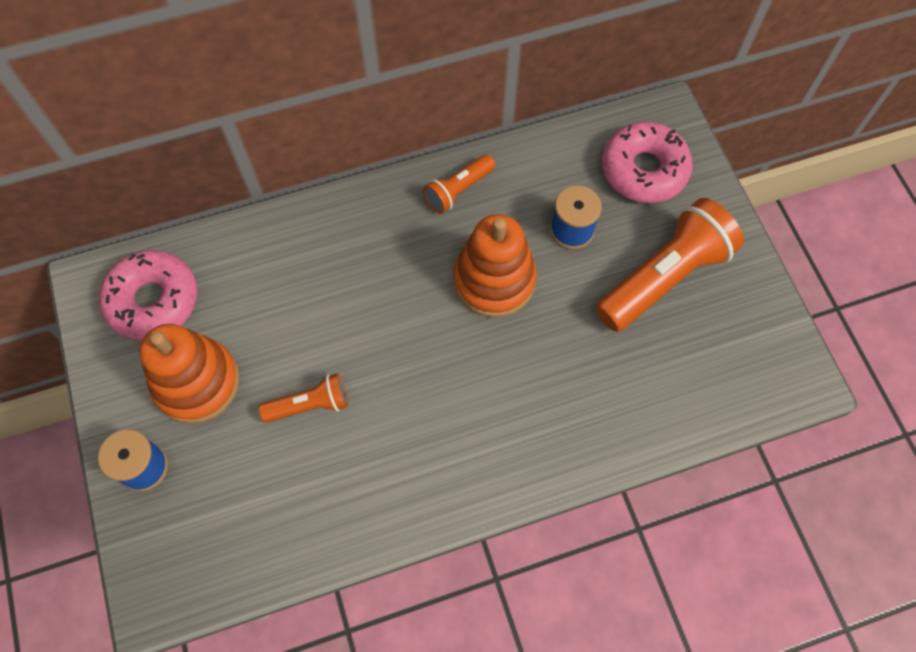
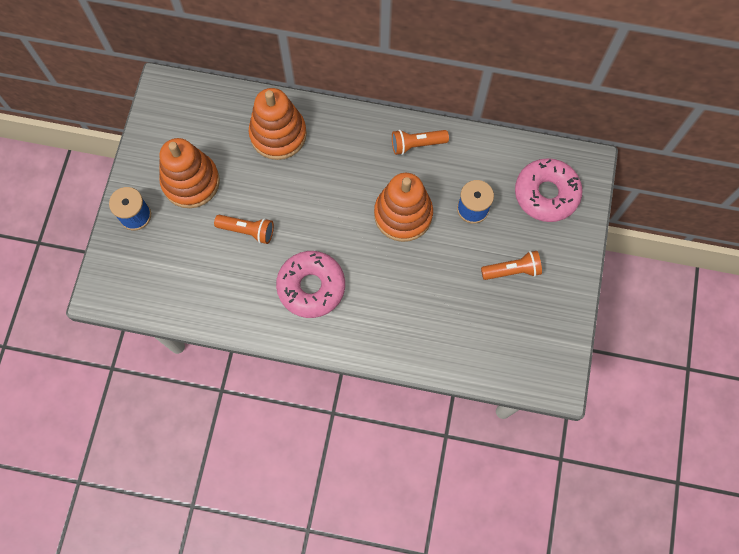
camera: 30 degrees right, 5 degrees up
pink donut [99,250,197,341] -> pink donut moved to [276,251,345,318]
orange flashlight [595,198,744,332] -> orange flashlight [481,251,542,280], size x0.52
none -> orange stacking toy [249,88,307,160]

